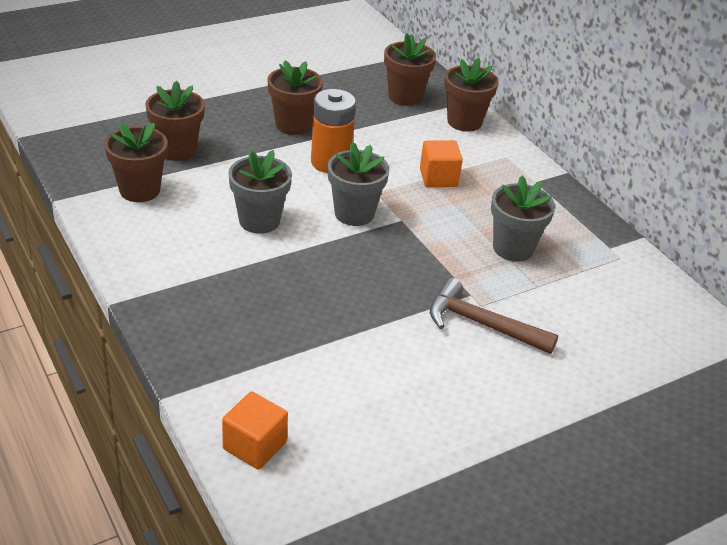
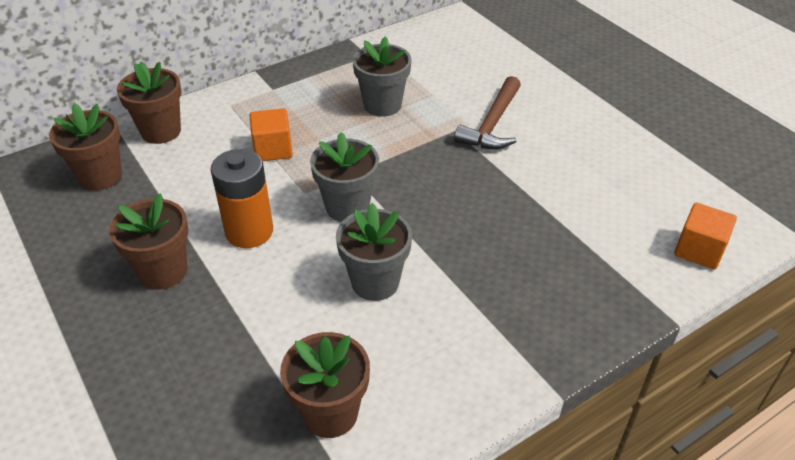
camera: 90 degrees left, 5 degrees up
brown flower pot [145,81,205,161] -> none

